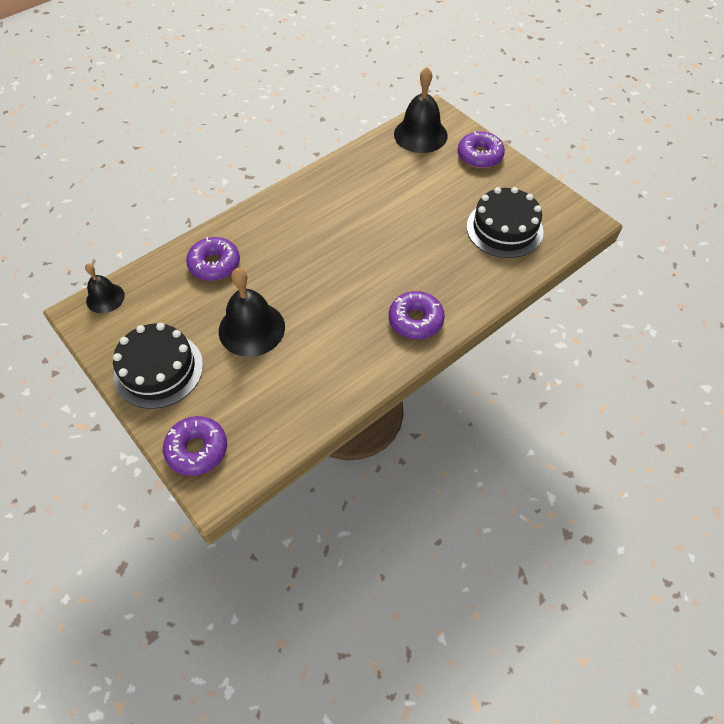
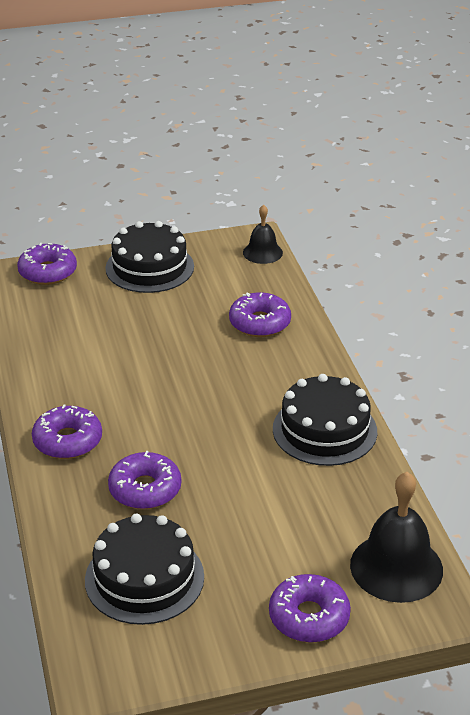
camera: 115 degrees right, 20 degrees down
black bell [219,268,285,357] -> none
none -> purple donut [108,451,181,509]
none -> black cake [273,374,377,466]

